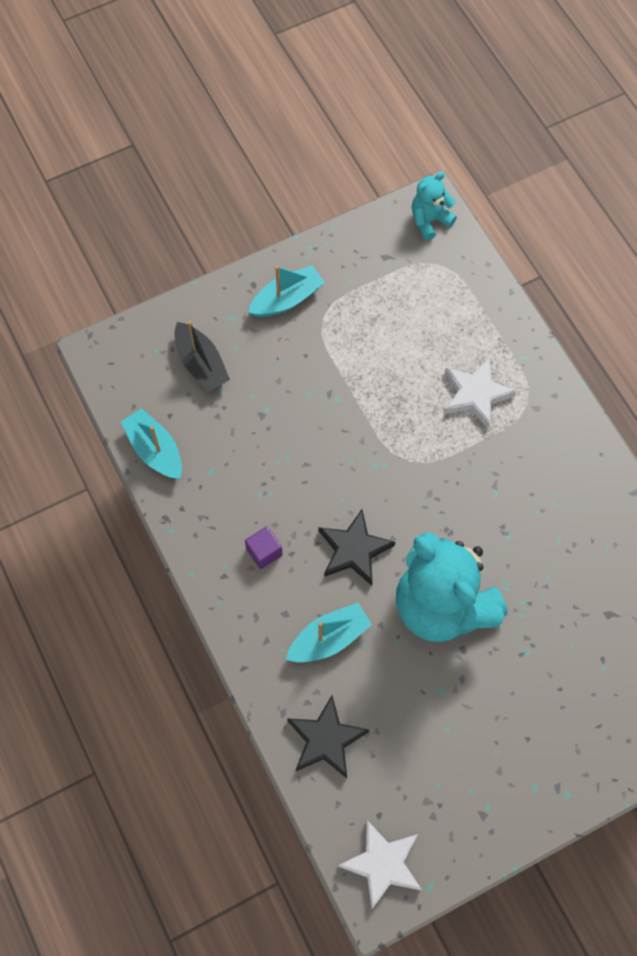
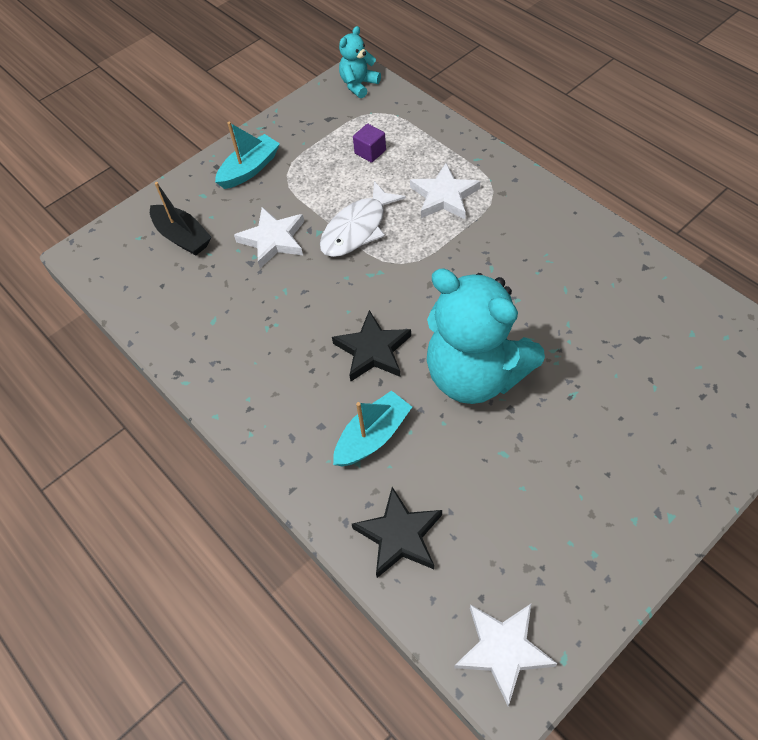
camera: 10 degrees left, 10 degrees down
turquoise boat [121,408,182,479] -> none
purple cube [245,526,283,569] -> purple cube moved to [353,124,386,163]
none -> white star [234,207,304,268]
none -> white fish [320,181,406,257]

